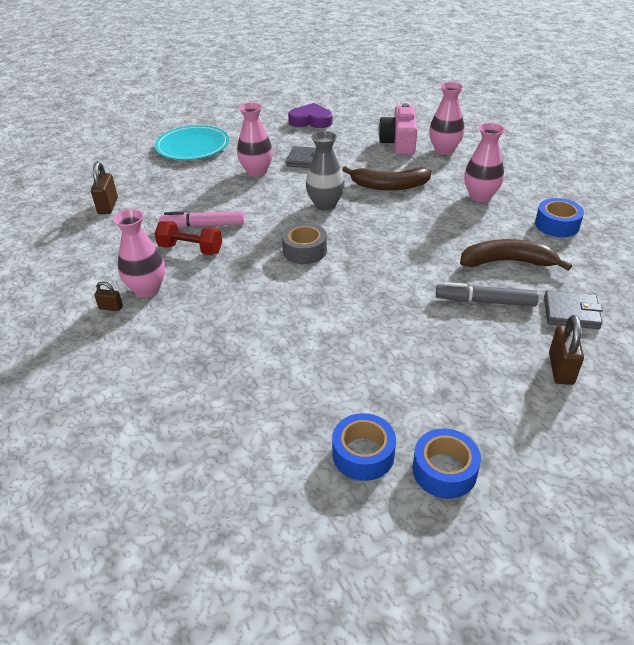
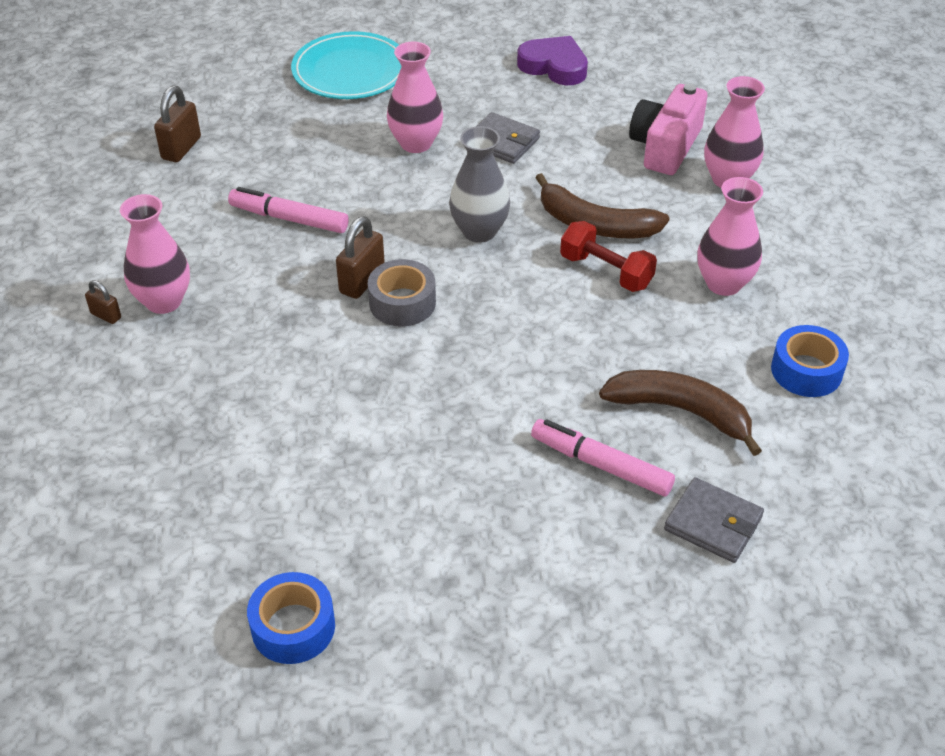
camera: 20 degrees right, 5 degrees up
red dumbbell [154,221,222,255] -> red dumbbell moved to [560,221,657,292]
blue tape [413,428,481,499] -> none
grey marker [436,282,539,306] -> pink marker [531,419,675,497]
brown padlock [549,315,584,385] -> brown padlock moved to [336,216,385,299]

